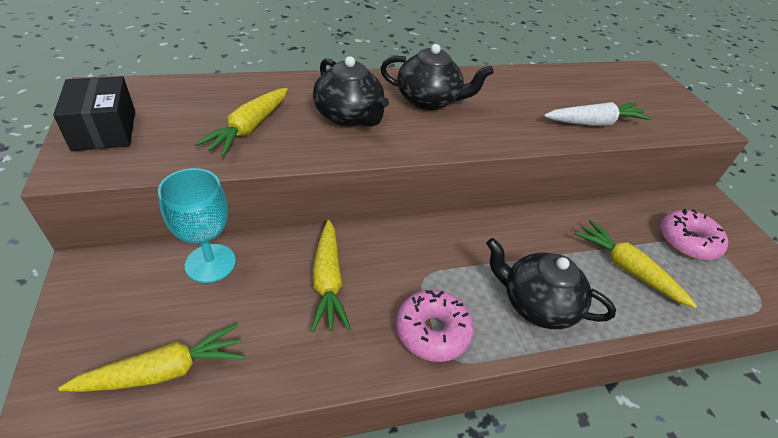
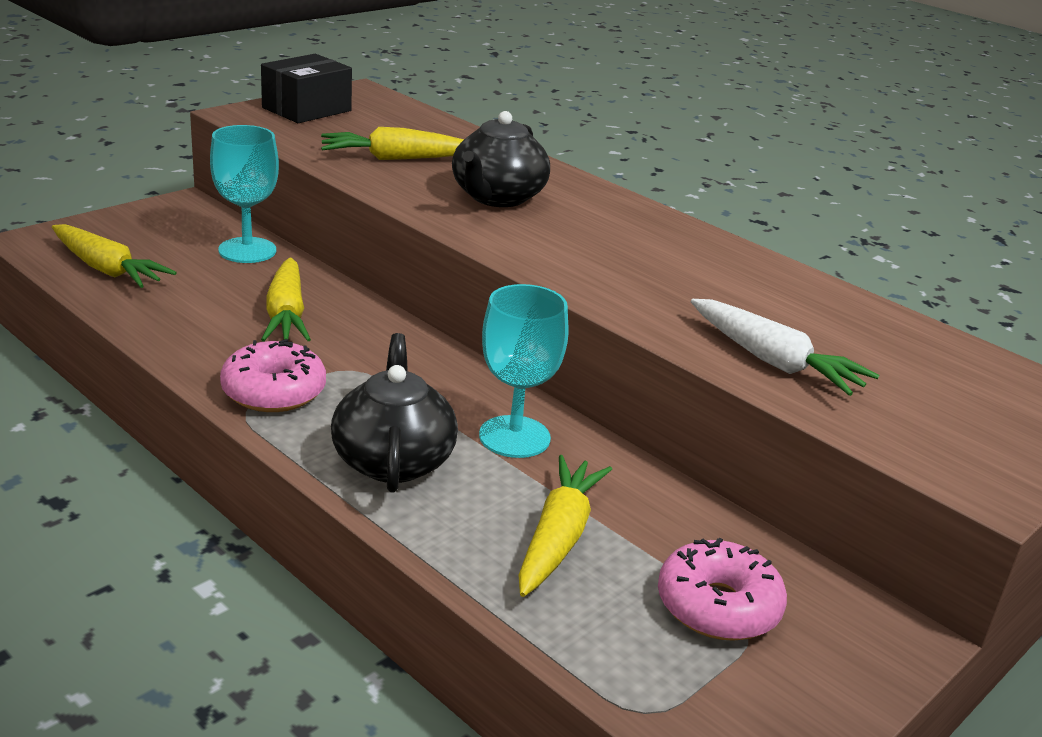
camera: 60 degrees right, 15 degrees down
yellow carrot [311,220,351,332] -> yellow carrot turned 60 degrees counterclockwise [261,257,311,342]
black teapot [380,44,494,110] -> none
none -> turquoise goblet [479,284,568,458]

